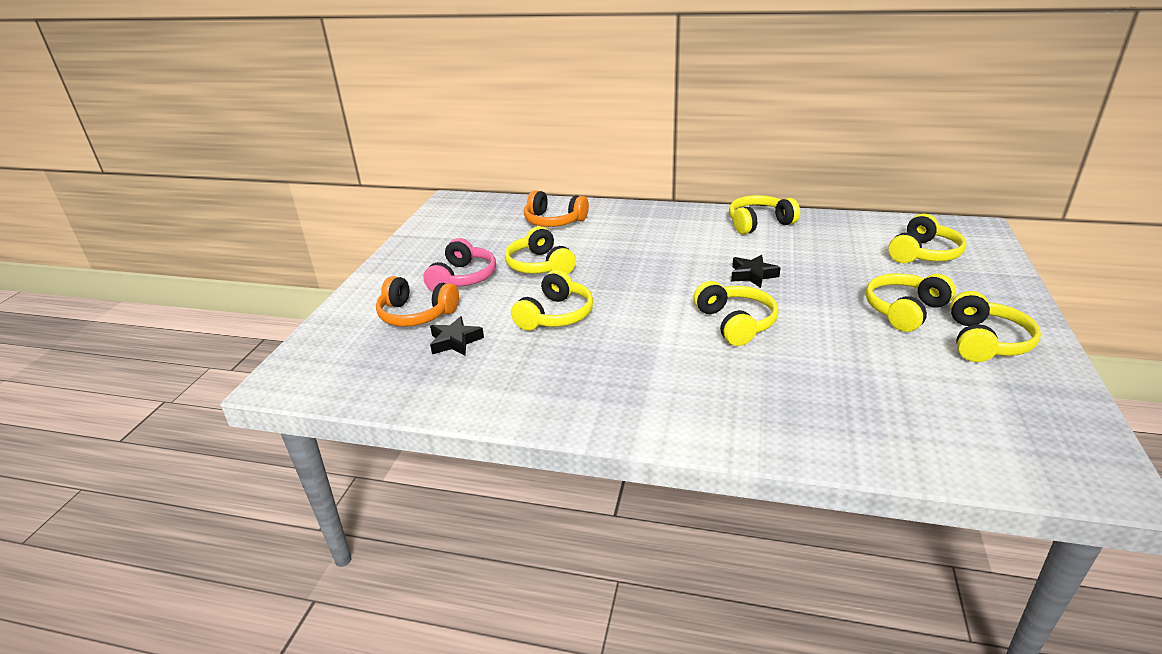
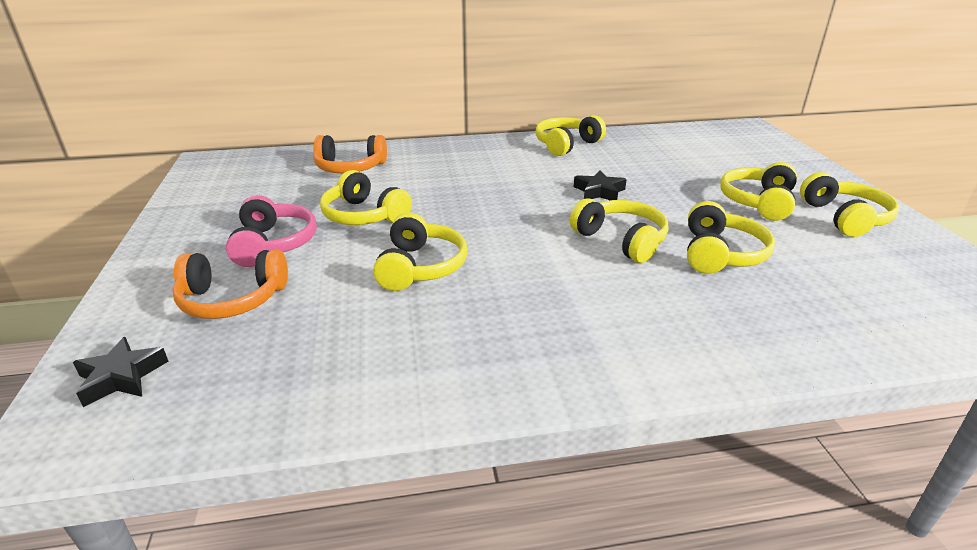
camera: 25 degrees left, 0 degrees up
black star [430,316,484,355] -> black star moved to [73,337,168,407]
yellow headphones [888,214,967,263] -> yellow headphones moved to [687,201,775,274]

